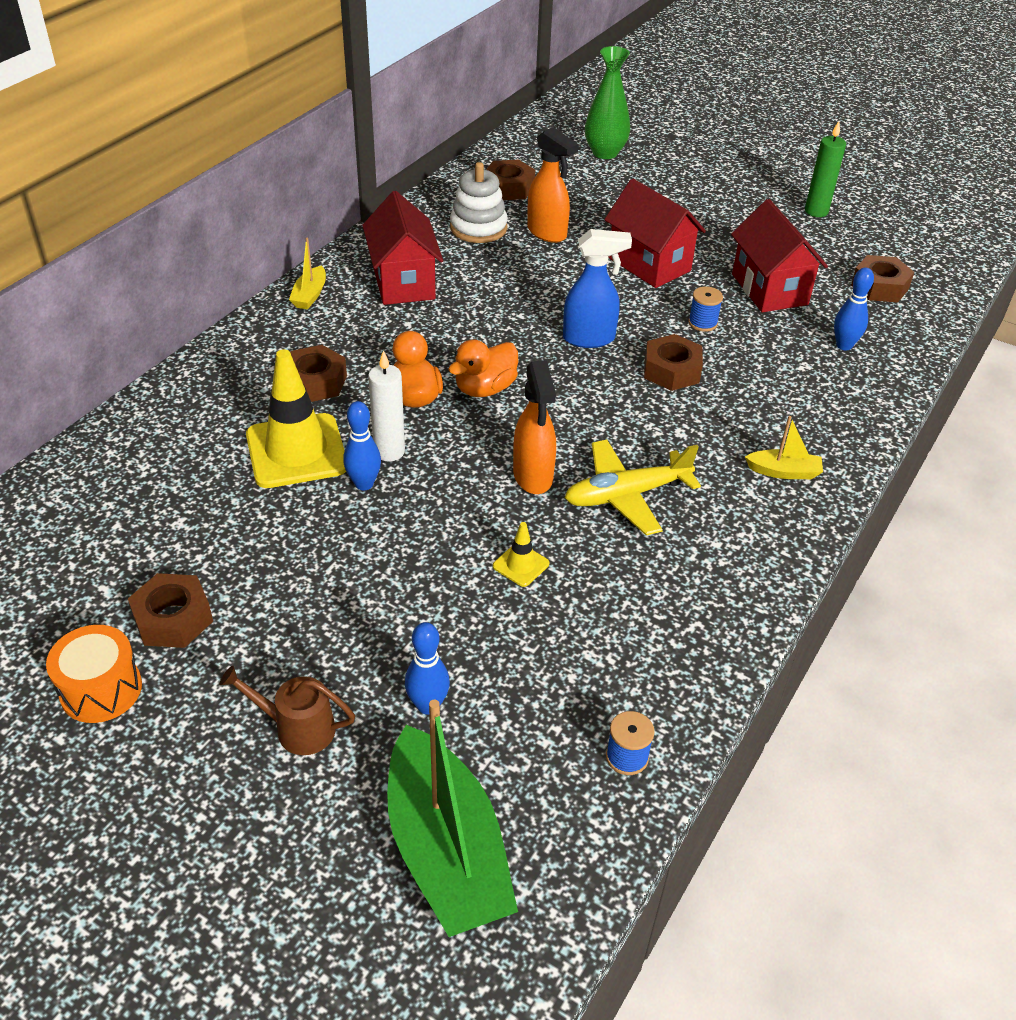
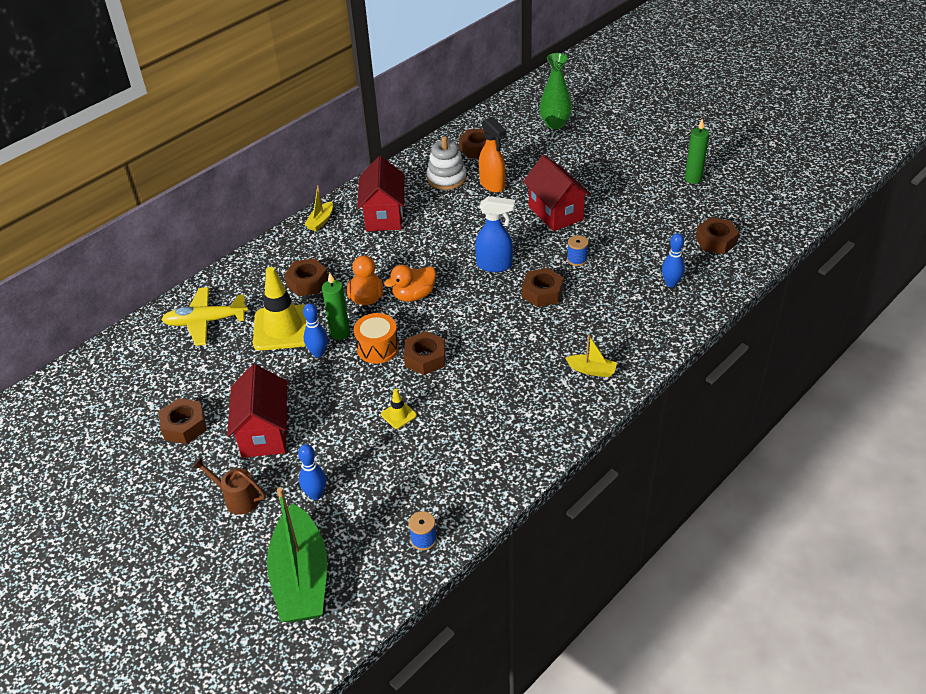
camera: 15 degrees right, 0 degrees up
orange drum [46,625,142,723] -> orange drum moved to [354,313,399,364]
white candle [368,350,405,462] -> green candle [322,273,350,340]
orange spray bottle [513,360,556,494] -> brown nut [404,331,446,375]
yellow plane [565,440,701,535] -> yellow plane moved to [161,287,248,346]
red house [731,199,828,312] -> red house moved to [227,364,287,458]

